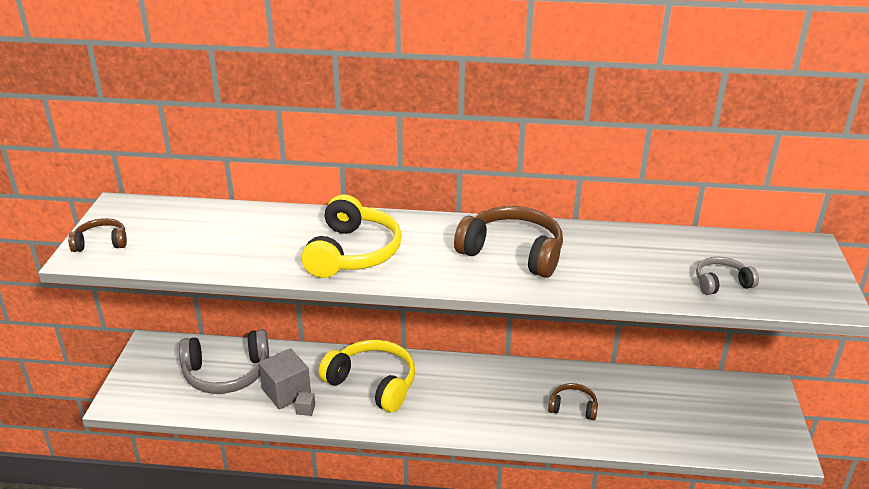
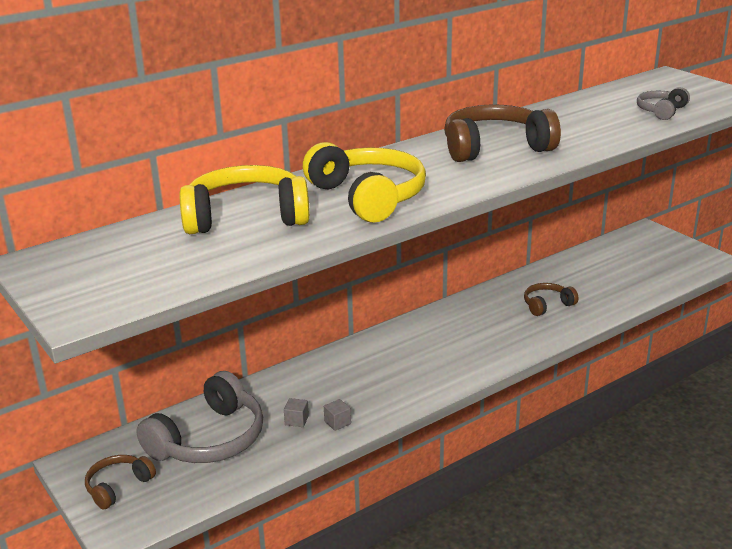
camera: 40 degrees left, 5 degrees down
brown headphones [68,218,127,252] -> brown headphones moved to [85,455,156,510]
grey cube [258,348,311,409] -> grey cube [284,398,309,427], size x0.43
yellow headphones [319,340,415,413] -> yellow headphones moved to [180,165,310,234]

